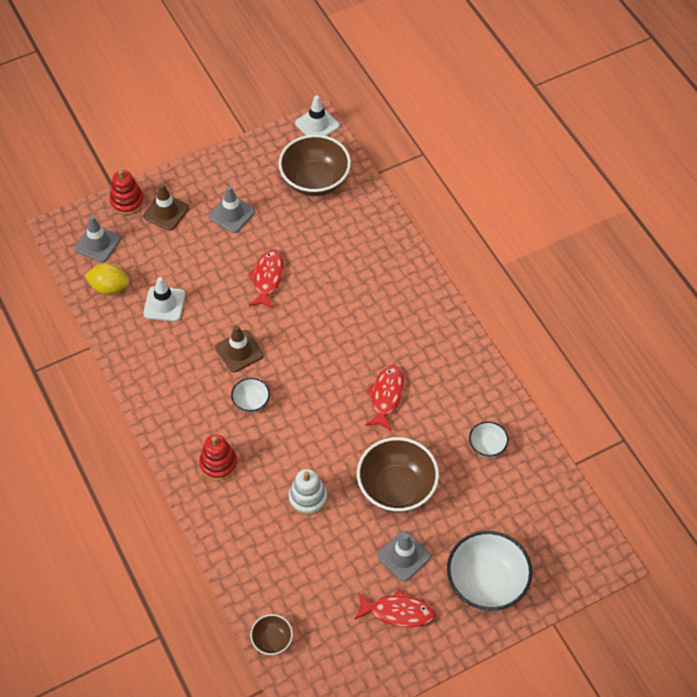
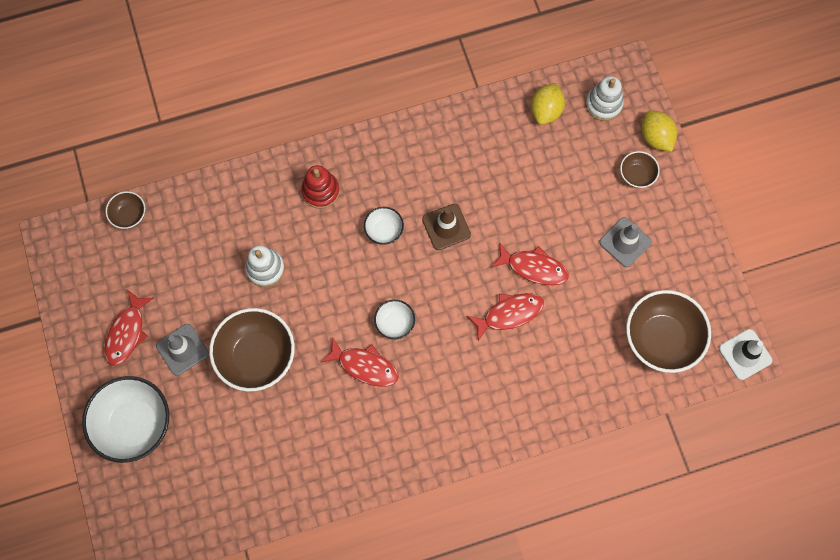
camera: 100 degrees right, 15 degrees up
grey traffic cone [75,216,121,262] -> white stacking toy [586,76,624,121]
red stacking toy [109,170,144,215] -> yellow lemon [641,110,677,152]
brown traffic cone [143,184,189,231] -> brown bowl [620,151,660,188]
white traffic cone [143,277,185,321] -> none
white bowl [469,421,509,457] -> white bowl moved to [374,300,415,339]
none -> red fish [467,293,544,341]

